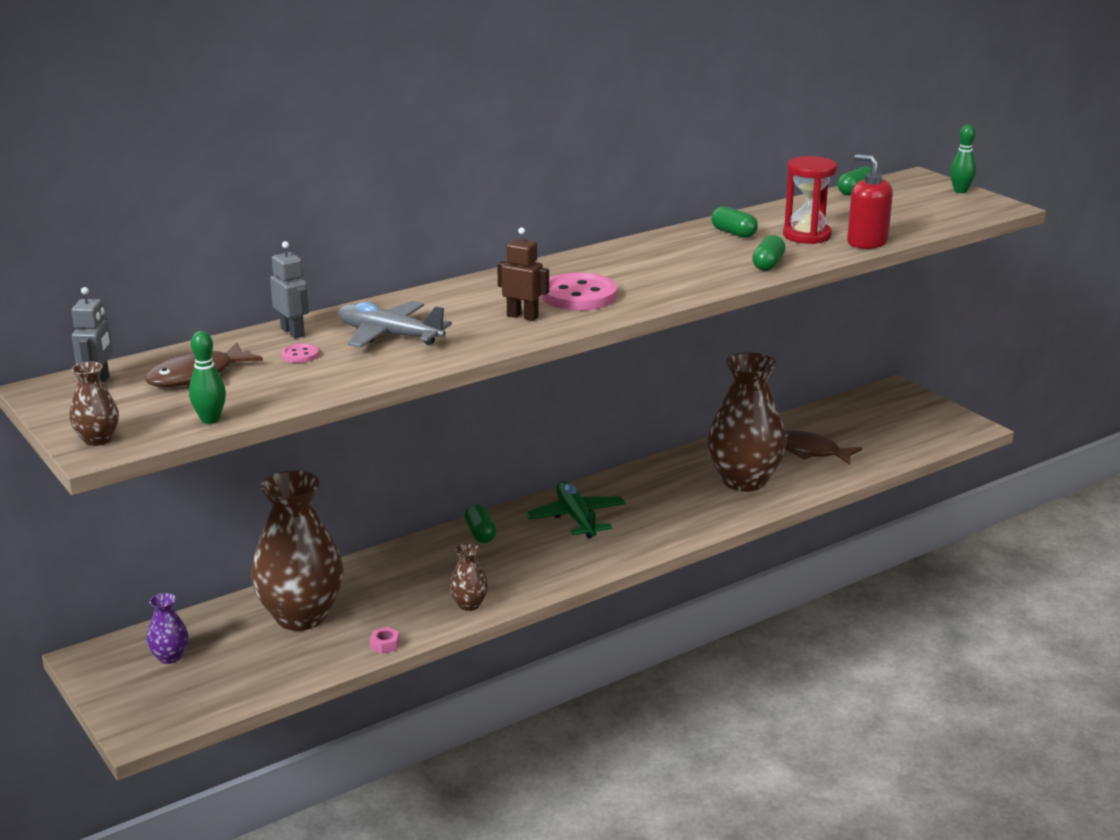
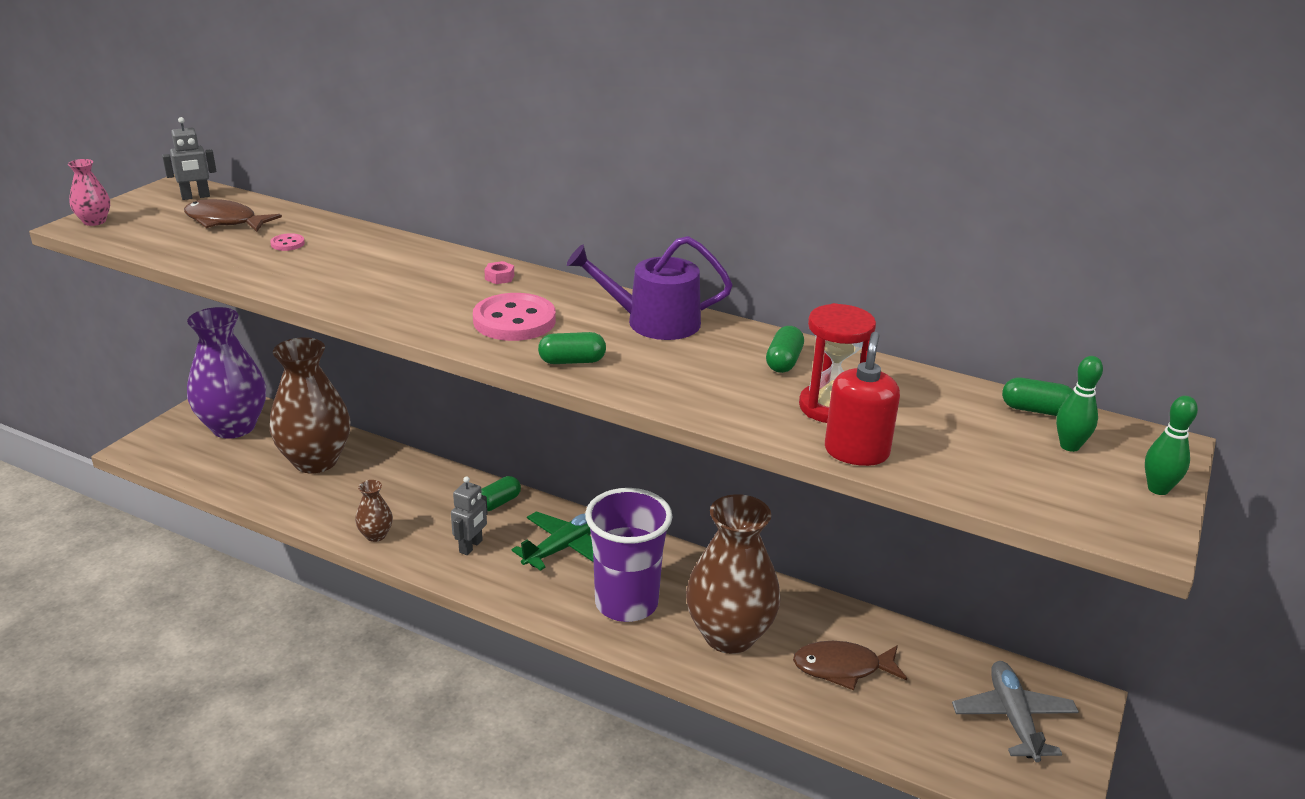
camera: 60 degrees right, 5 degrees up
brown vase [69,361,119,446] -> pink vase [68,159,110,226]
purple vase [147,593,189,664] -> purple vase [187,307,266,439], size x2.31
green bowling pin [189,331,226,424] -> green bowling pin moved to [1056,356,1103,452]
grey robot [270,241,309,338] -> grey robot moved to [451,476,488,555]
grey plane [338,301,452,348] -> grey plane moved to [952,661,1079,762]
pink nut [370,627,400,654] -> pink nut moved to [484,261,514,284]
brown robot [497,227,549,321] -> none
green capsule [752,235,786,271] -> green capsule moved to [538,332,606,364]
brown fish [785,430,862,465] -> brown fish turned 90 degrees counterclockwise [793,641,907,690]
none -> purple watering can [567,236,732,340]
none -> purple cup [585,488,672,622]

